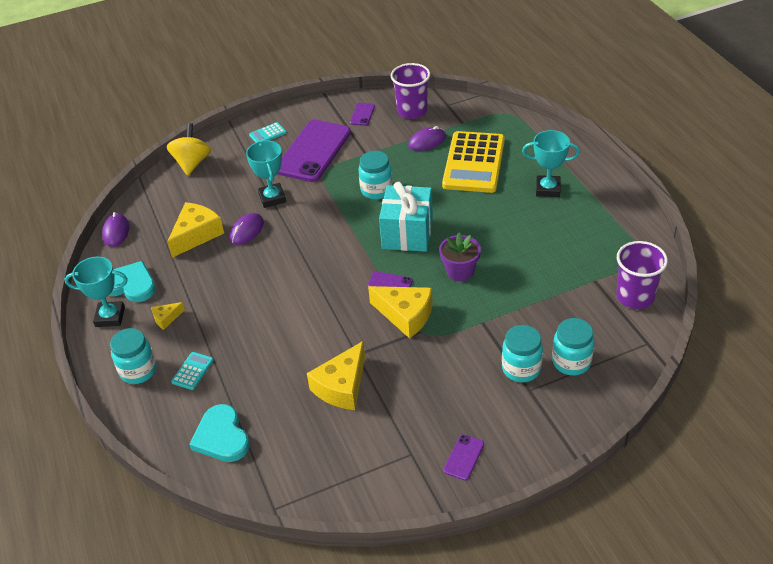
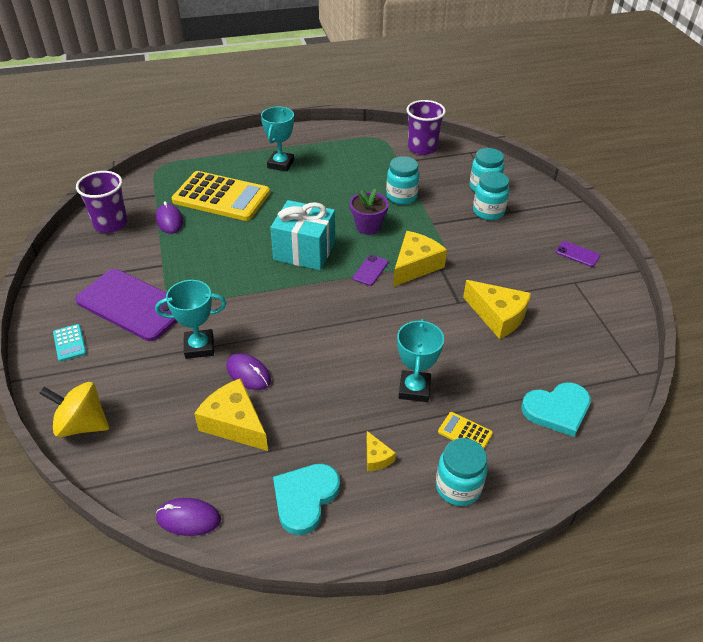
camera: 85 degrees left, 0 degrees up
turquoise trophy [65,257,128,327] -> turquoise trophy moved to [397,319,444,402]
turquoise calculator [171,352,214,390] -> yellow calculator [438,412,493,448]
purple phone [350,103,375,126] -> none
turquoise jar [359,151,393,200] -> turquoise jar moved to [386,156,420,205]

